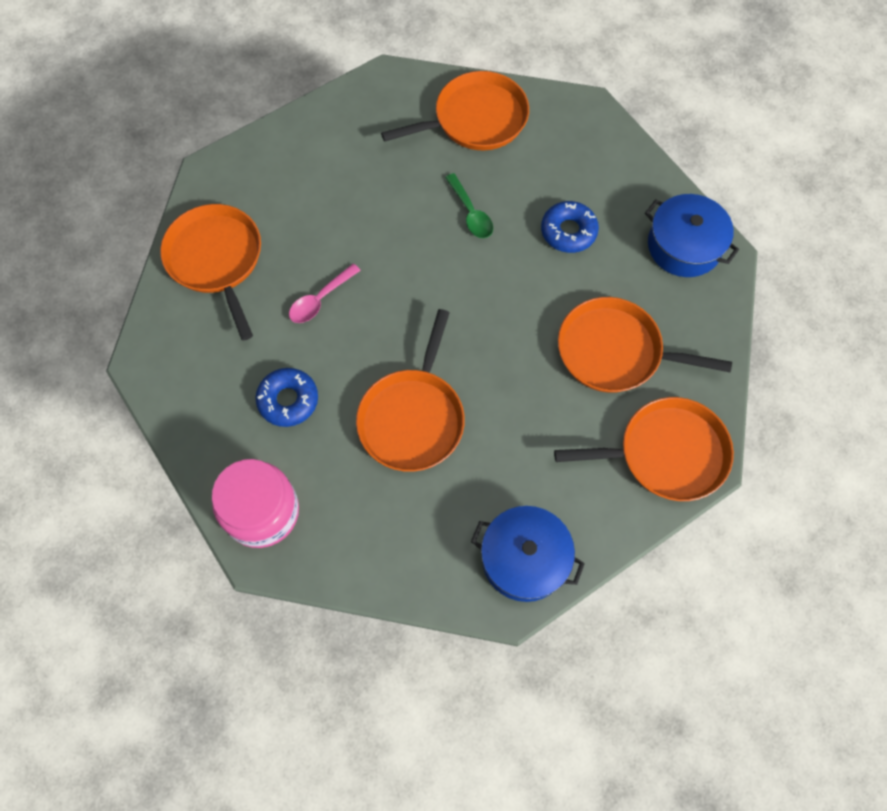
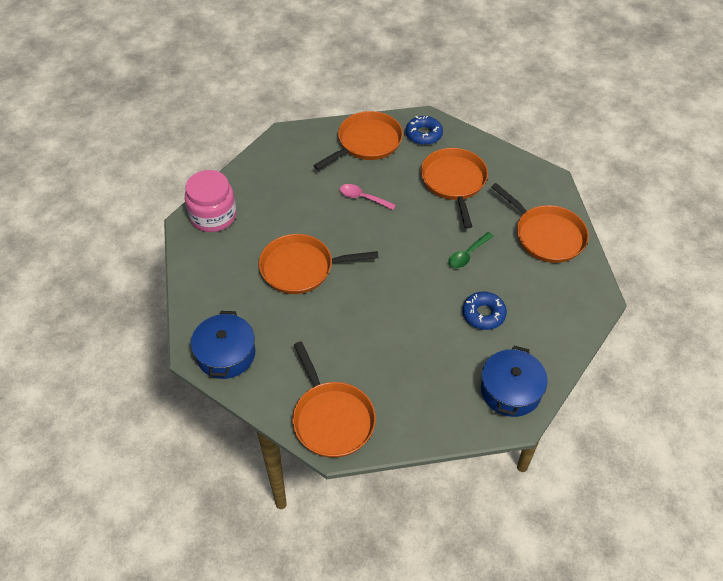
camera: 70 degrees right, 15 degrees down
blue donut [255,368,318,427] -> blue donut moved to [406,116,443,145]
orange pan [558,297,732,393] -> orange pan moved to [421,148,488,228]

